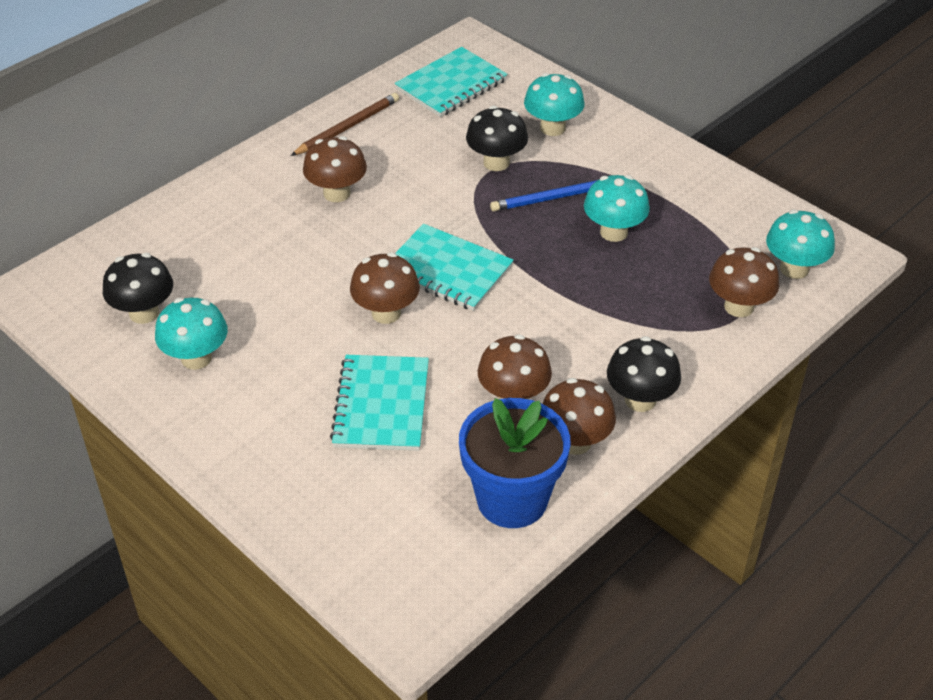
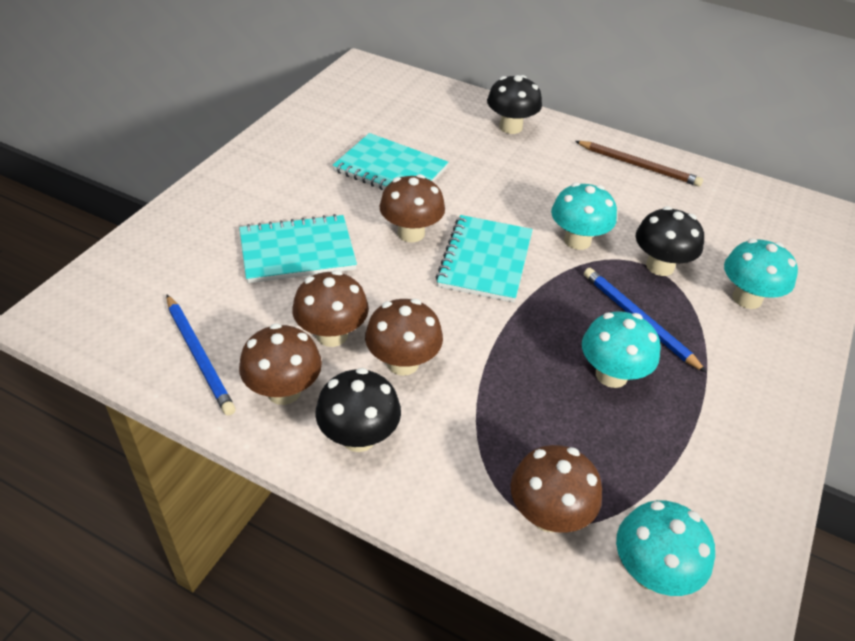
camera: 70 degrees right, 0 degrees up
black mushroom [103,253,173,324] -> black mushroom moved to [487,75,542,134]
turquoise mushroom [155,298,228,370] -> turquoise mushroom moved to [551,182,617,250]
brown mushroom [303,136,367,202] -> brown mushroom moved to [365,299,443,376]
turquoise notebook [395,47,508,117] -> turquoise notebook moved to [333,133,448,190]
blue flower pot [459,398,571,528] -> blue pencil [167,295,236,416]

